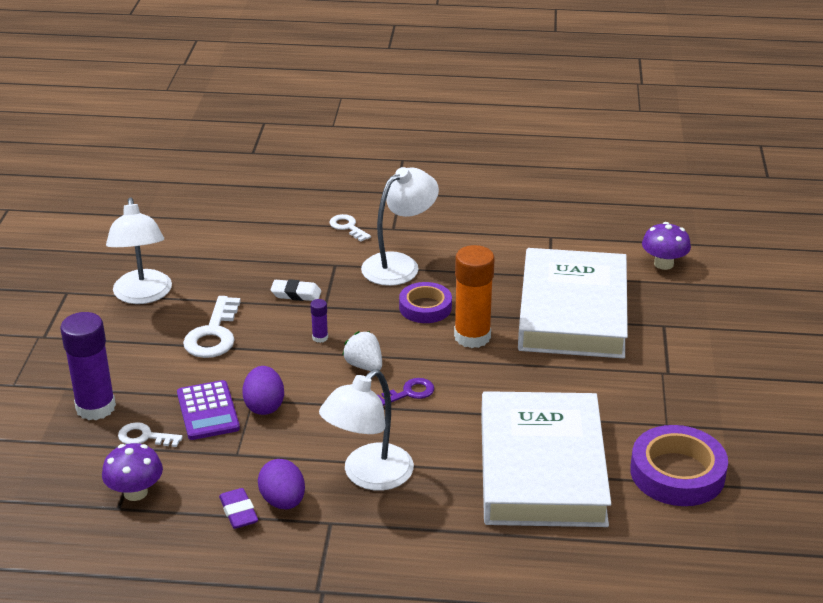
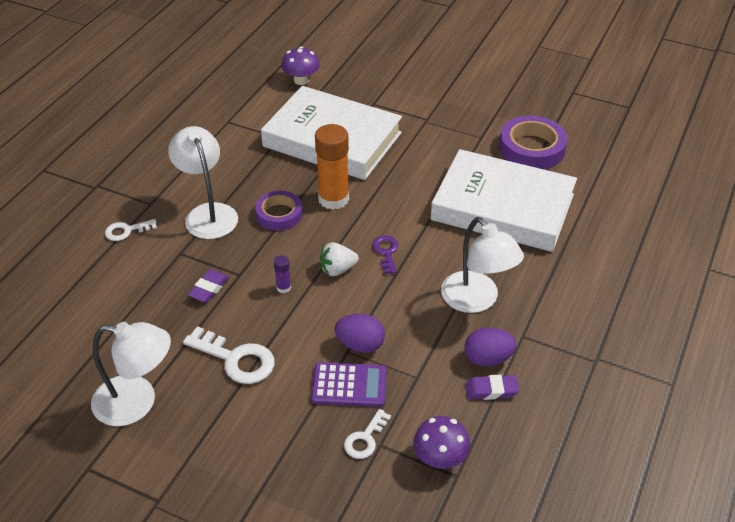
camera: 70 degrees left, 10 degrees up
purple glue stick [60,312,116,420] -> none
white eraser [270,279,321,301] -> purple eraser [188,269,229,303]

